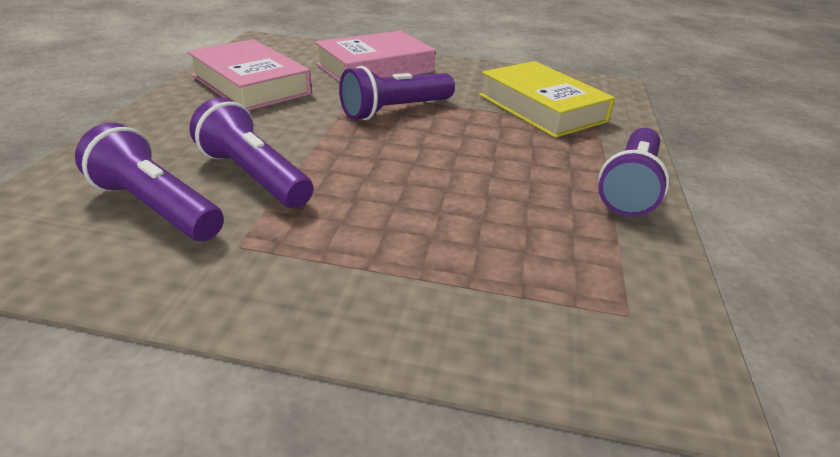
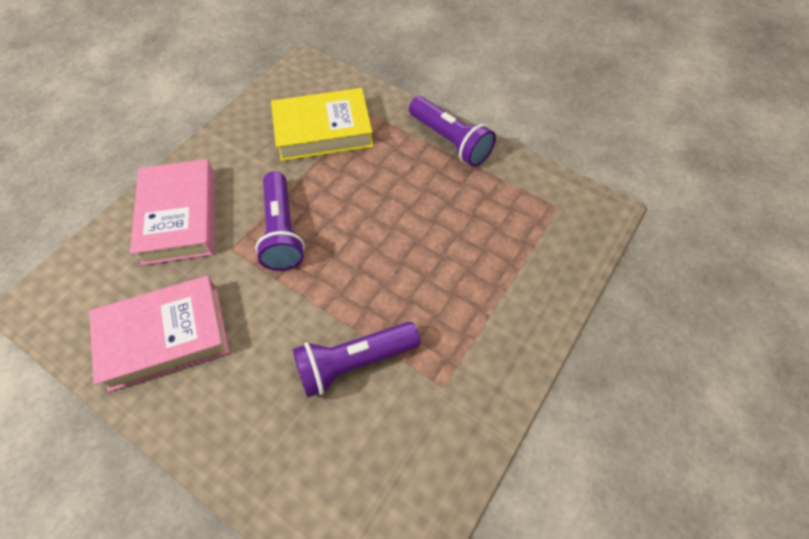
camera: 65 degrees left, 25 degrees up
purple flashlight [75,123,224,241] -> none

